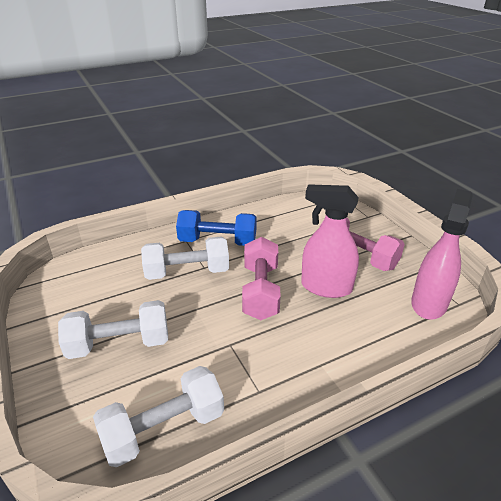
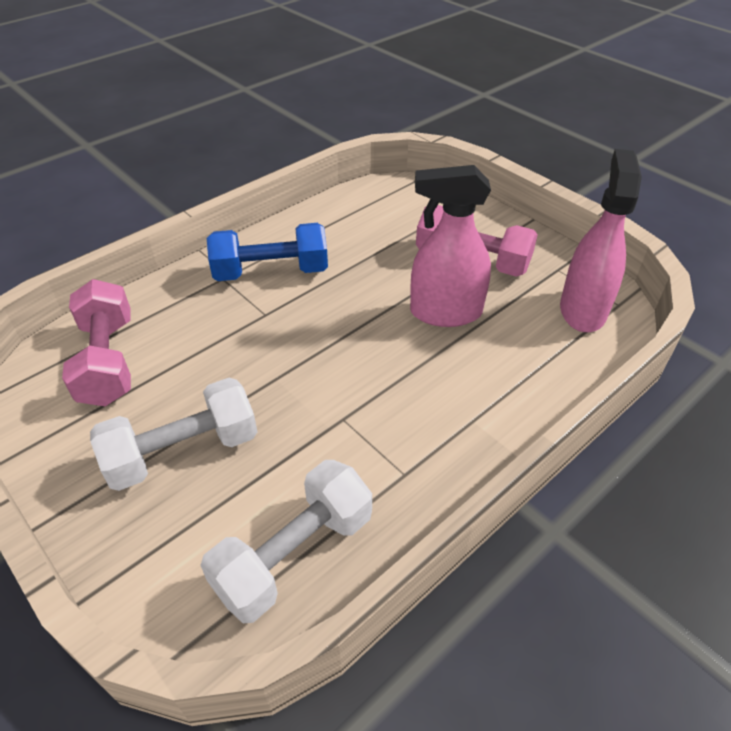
camera: 15 degrees left, 10 degrees up
white dumbbell [141,237,229,280] -> none
pink dumbbell [242,237,281,320] -> pink dumbbell moved to [62,279,131,406]

